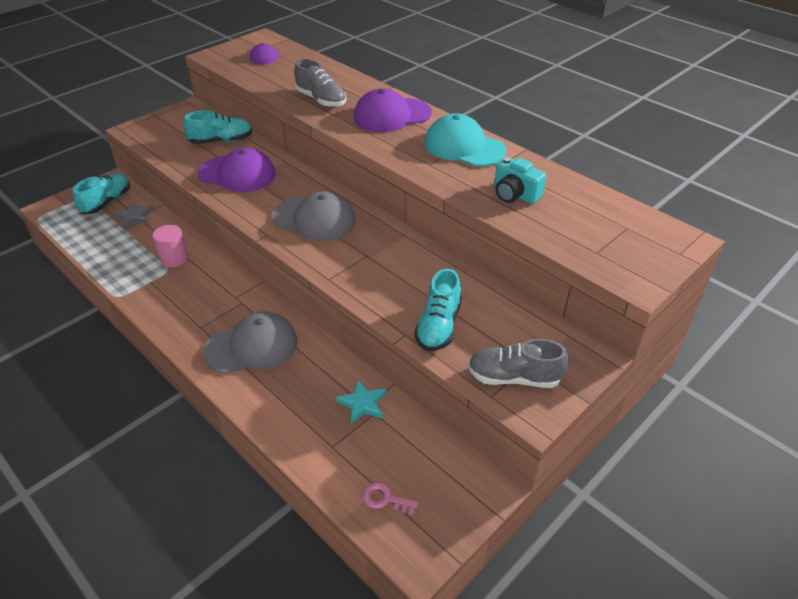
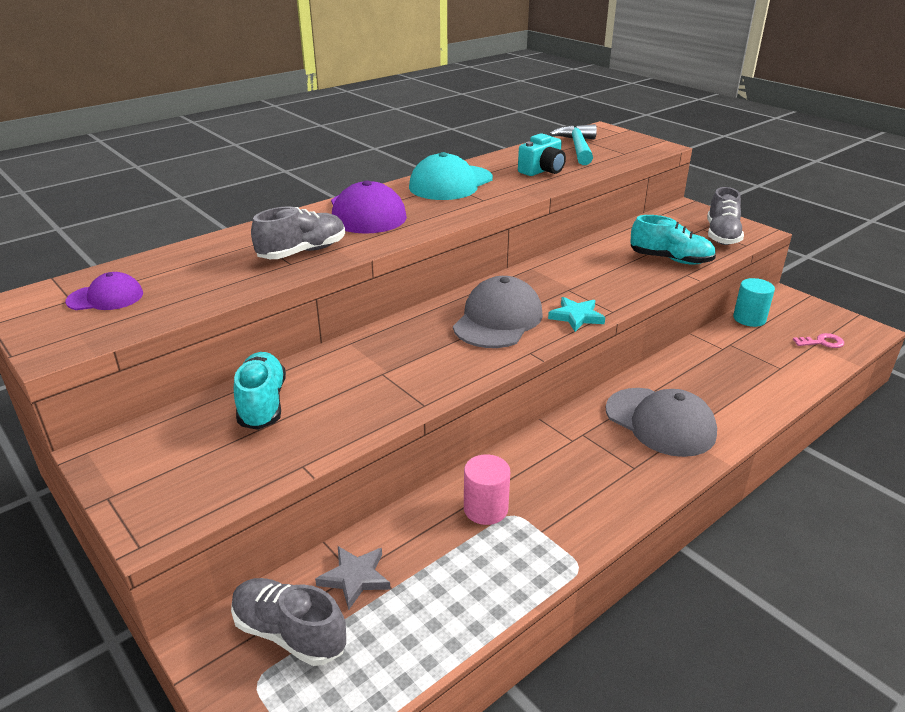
camera: 85 degrees left, 10 degrees down
turquoise shoe [73,173,130,214] -> grey shoe [231,578,346,666]
purple cap [198,148,276,192] -> none
grey cap [204,311,297,374] -> grey cap turned 150 degrees clockwise [606,388,717,457]
turquoise star [336,379,386,424] -> turquoise star moved to [548,297,605,332]
pink key [362,482,418,515] -> pink key turned 120 degrees counterclockwise [793,333,844,348]
none -> turquoise hammer [549,124,597,165]
none -> turquoise cylinder [733,278,775,327]

